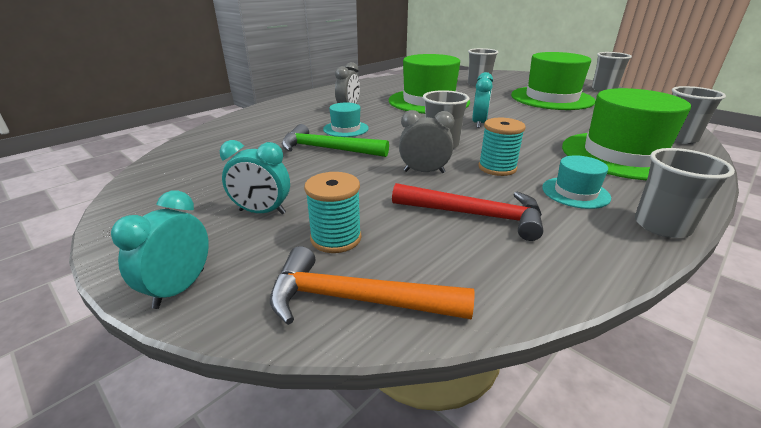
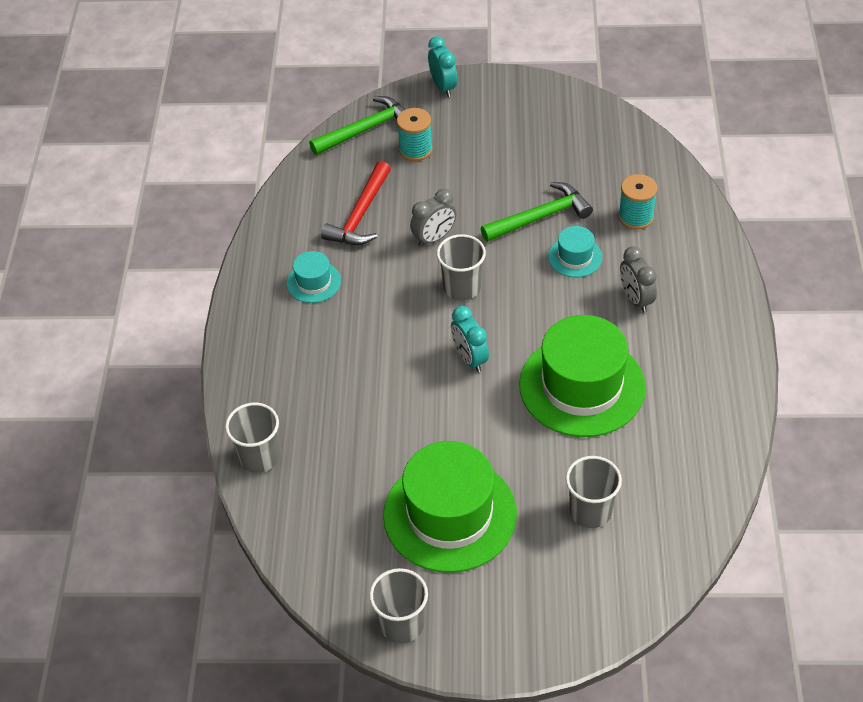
camera: 140 degrees right, 20 degrees up
turquoise clock [220,140,290,214] -> none
orange hammer [270,246,474,325] -> green hammer [309,96,406,155]
red hammer [392,183,543,241] -> red hammer turned 45 degrees counterclockwise [321,161,391,245]
turquoise spool [478,118,526,176] -> turquoise spool moved to [618,174,657,230]
green hat [562,88,691,180] -> none
grey cup [635,148,735,238] -> none

